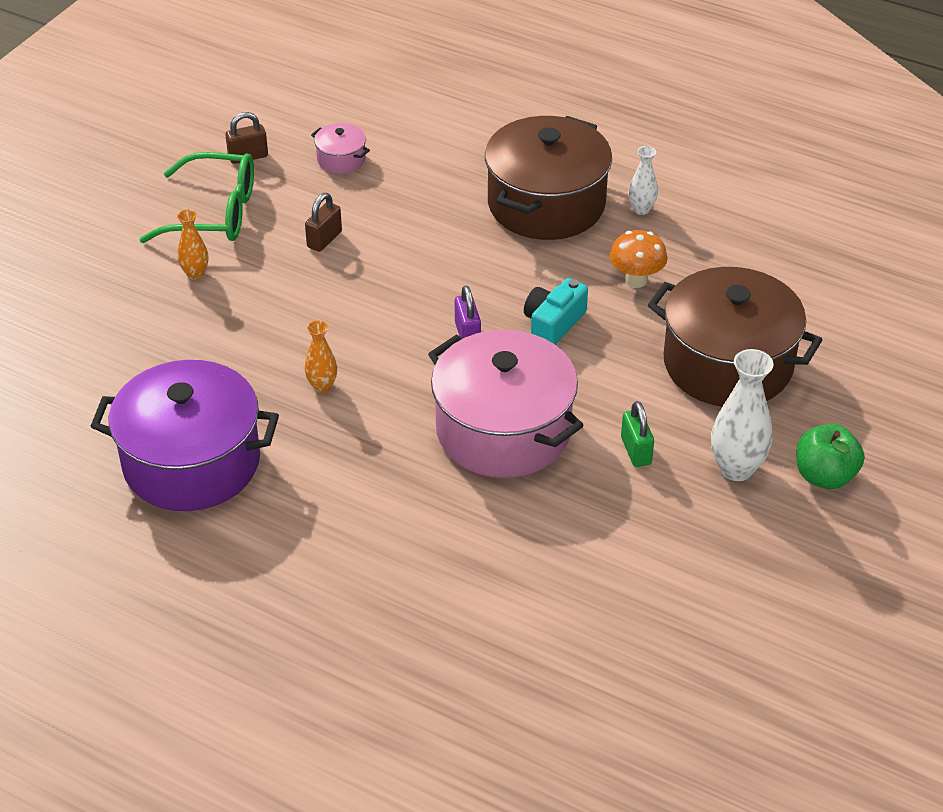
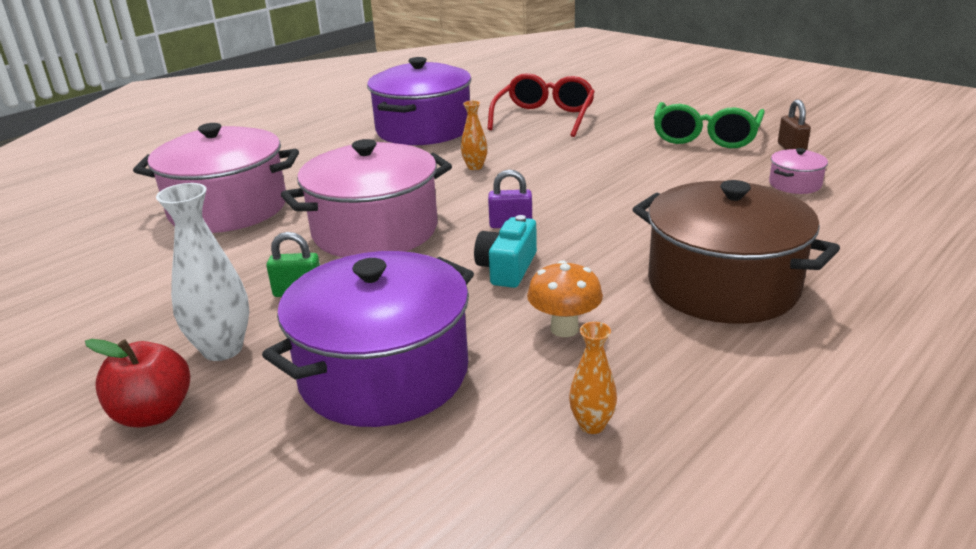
camera: 105 degrees right, 15 degrees down
orange vase [177,209,208,280] -> orange vase moved to [569,322,617,434]
brown padlock [305,193,342,252] -> none
turquoise camera [524,278,588,345] -> turquoise camera turned 120 degrees counterclockwise [474,215,537,288]
white vase [629,146,658,215] -> none
brown pot [648,267,822,407] -> purple pot [262,251,474,427]
green apple [797,424,864,489] -> red apple [85,339,190,428]
none -> pink pot [133,123,299,233]
none -> red glasses [488,73,595,137]

